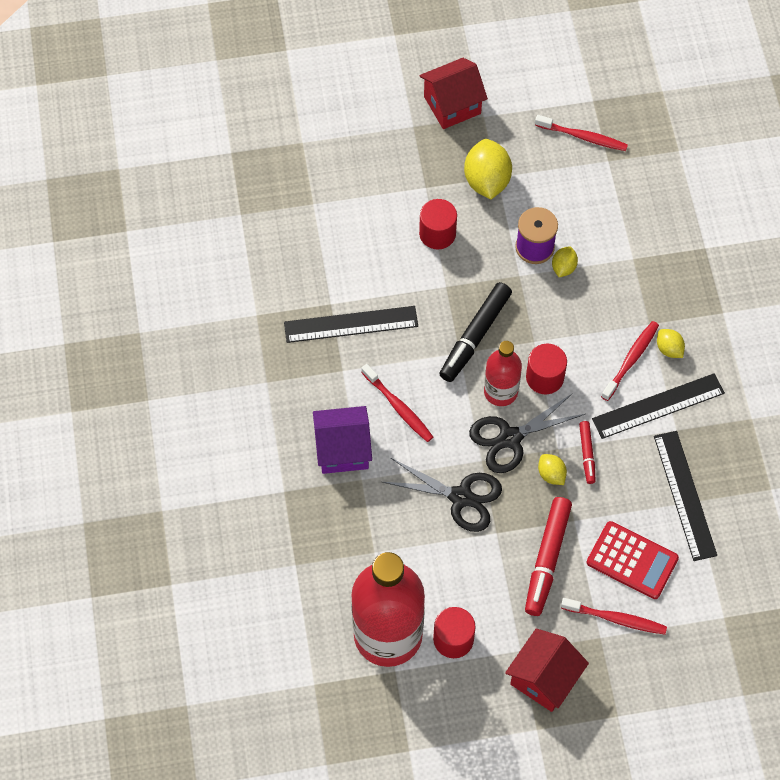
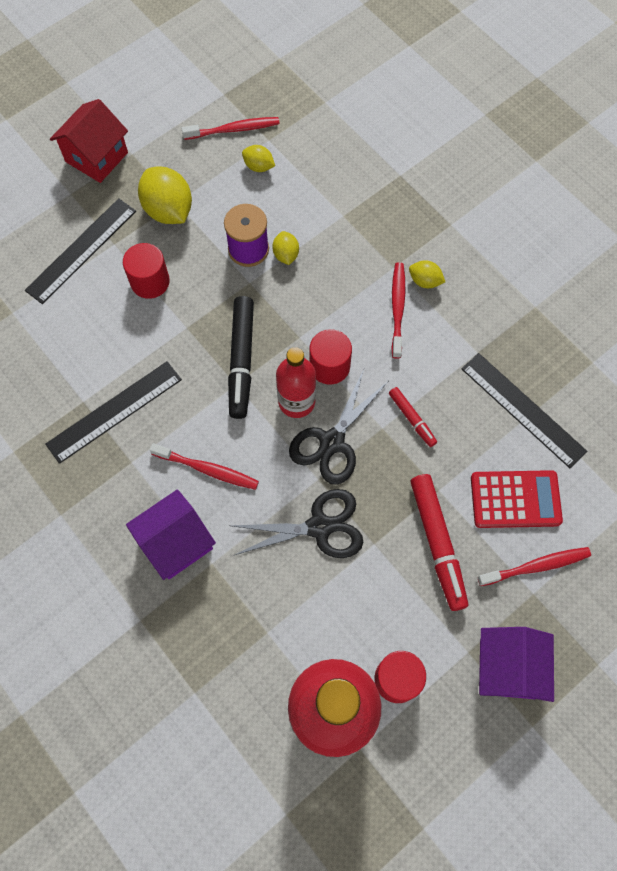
camera: 30 degrees left, 5 degrees up
red house [505,628,589,712] -> purple house [479,627,554,702]
yellow lemon [538,454,567,485] -> yellow lemon moved to [242,145,275,172]
black ruler [592,373,725,439] -> black ruler moved to [25,198,136,304]

